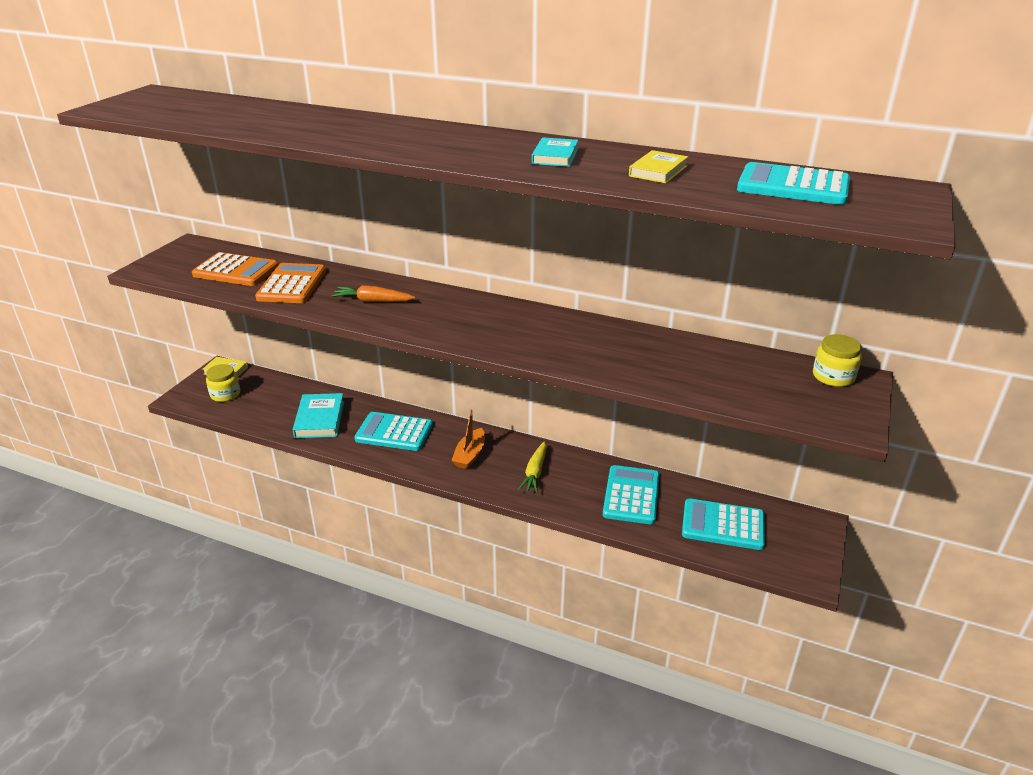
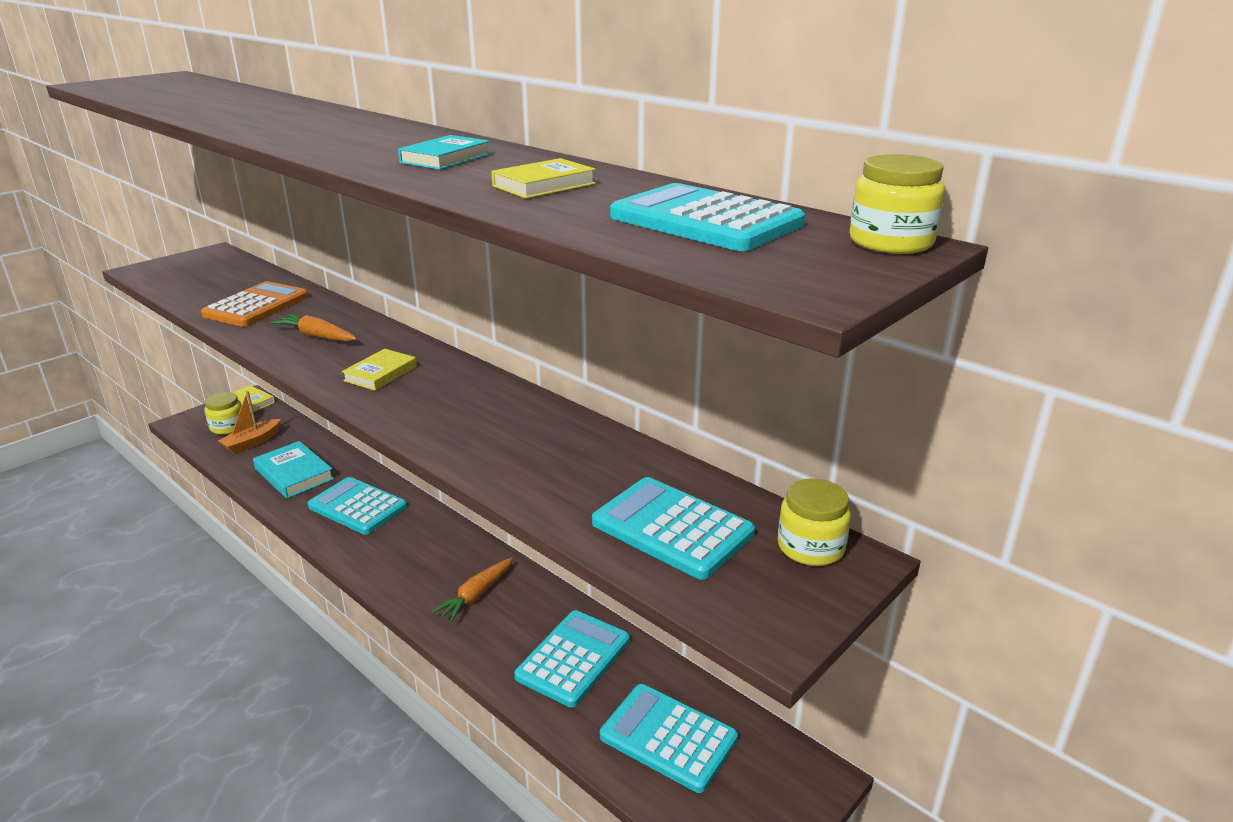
camera: 20 degrees right, 5 degrees down
orange calculator [192,252,278,286] -> none
turquoise book [292,393,344,438] -> turquoise book turned 60 degrees counterclockwise [253,441,334,498]
orange boat [451,409,485,469] -> orange boat moved to [218,391,281,454]
yellow carrot [518,441,547,493] -> orange carrot [431,557,513,623]
none -> yellow book [342,349,417,391]
none -> turquoise calculator [592,477,755,579]
none -> yellow jar [850,154,945,254]

